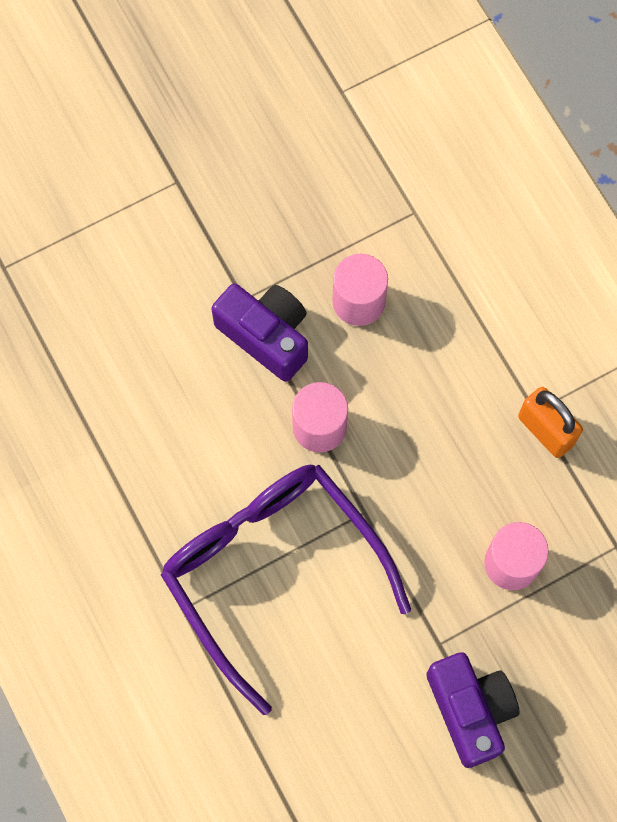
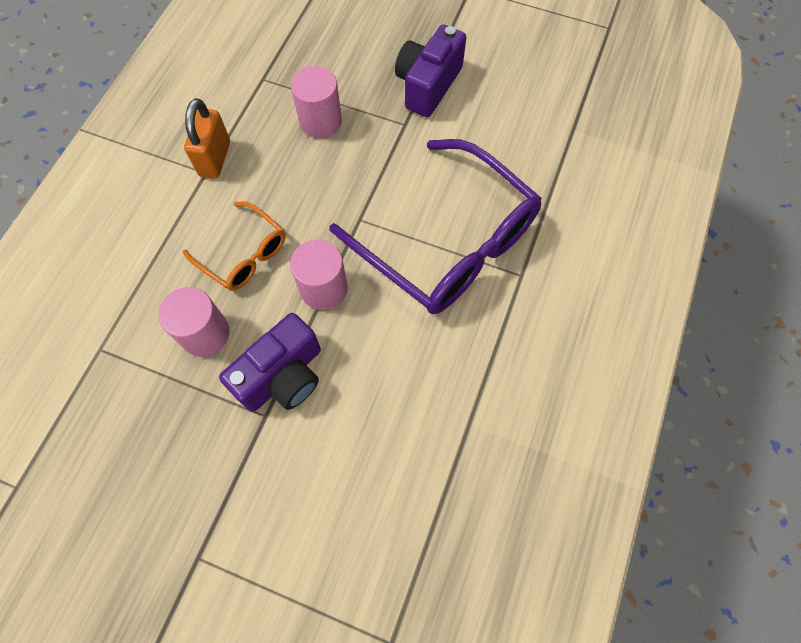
camera: 130 degrees left, 5 degrees down
purple glasses [161,465,411,715] -> purple glasses turned 60 degrees counterclockwise [329,139,542,314]
purple camera [211,283,308,382] -> purple camera turned 135 degrees counterclockwise [219,313,321,412]
none -> orange glasses [183,201,286,291]

